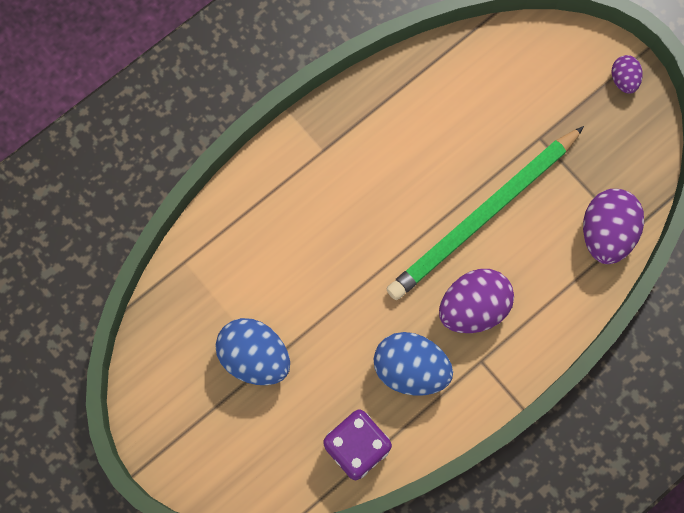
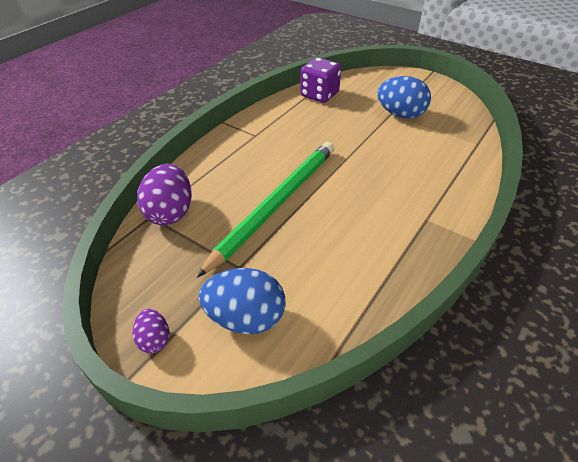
camera: 165 degrees right, 30 degrees down
blue egg [374,332,453,395] -> blue egg moved to [199,268,285,334]
purple egg [439,269,514,333] -> none

